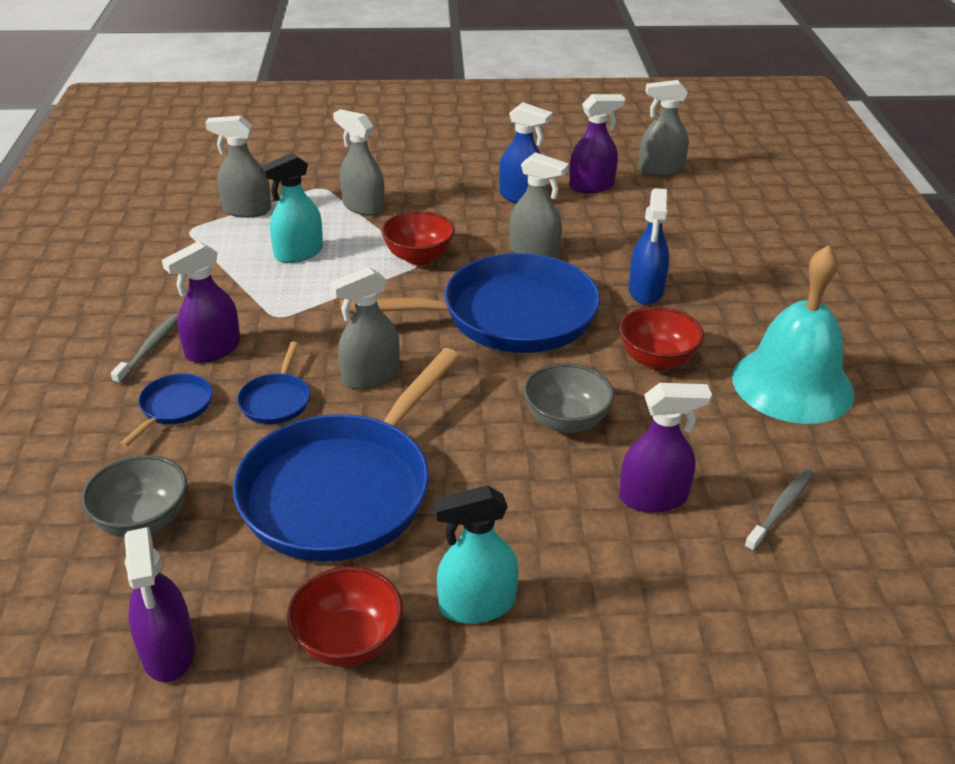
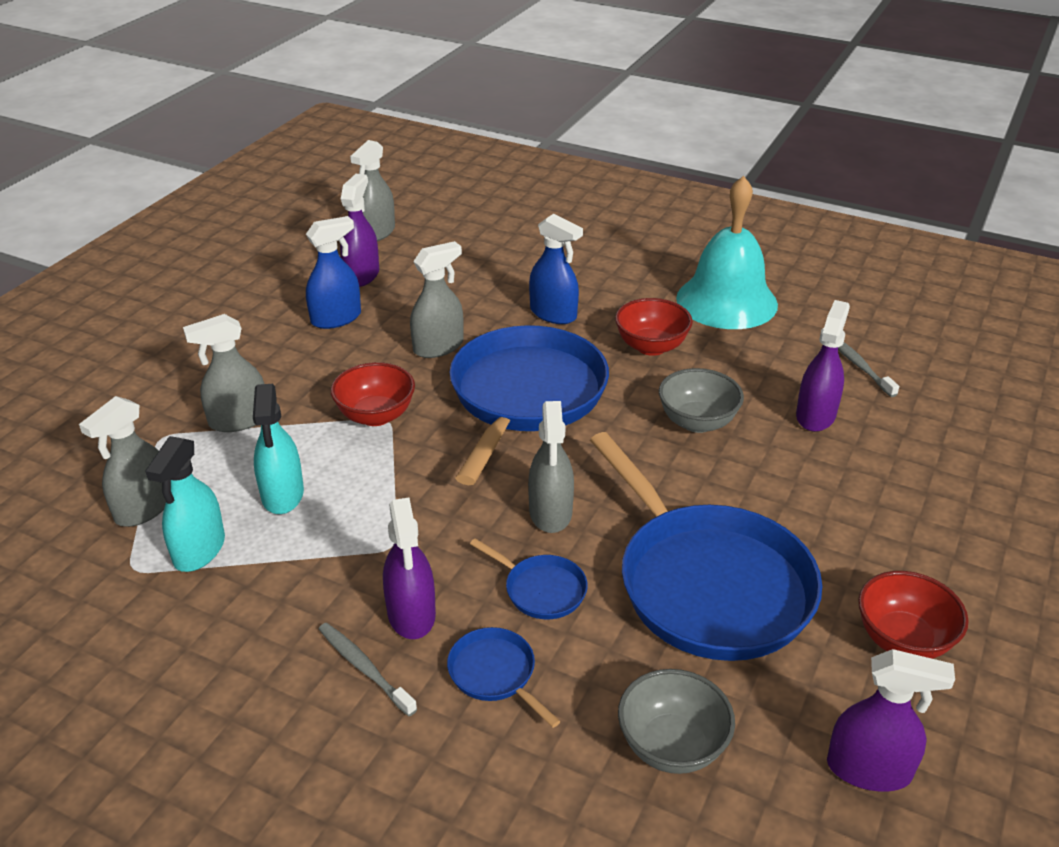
camera: 60 degrees left, 0 degrees up
turquoise spray bottle [433,485,519,624] -> turquoise spray bottle moved to [145,436,225,572]

